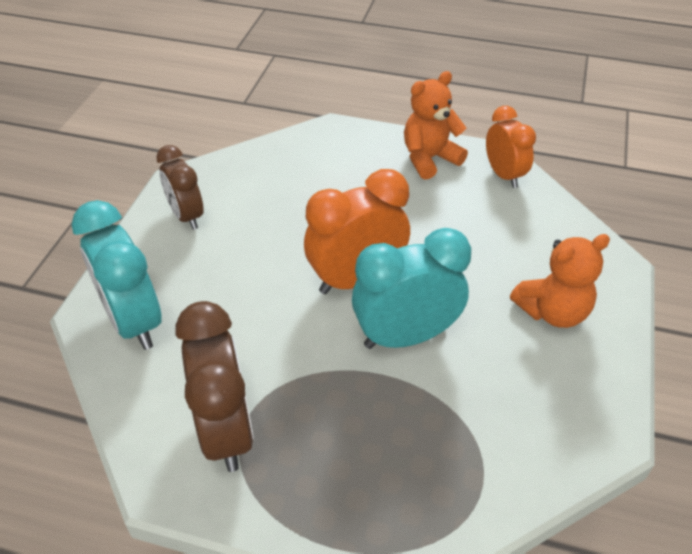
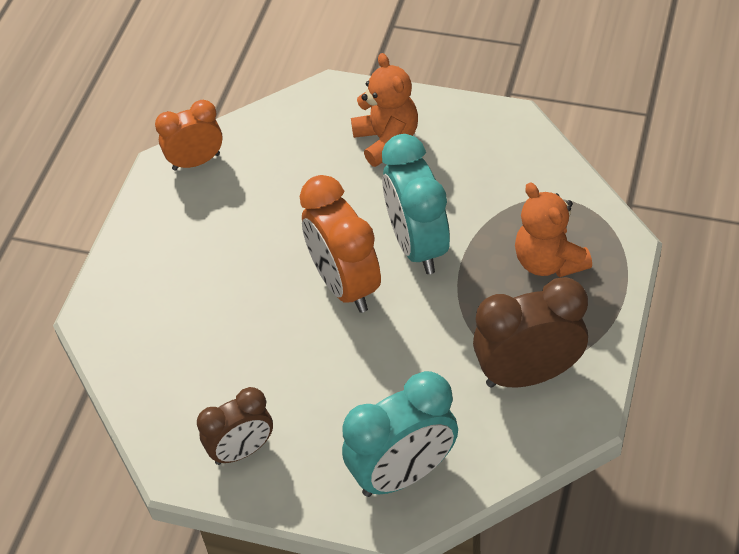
camera: 85 degrees left, 5 degrees up
orange teddy bear [404,71,468,179] -> orange teddy bear moved to [515,182,592,277]

